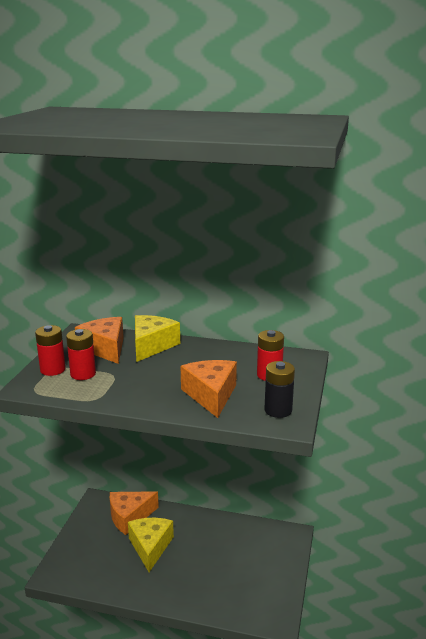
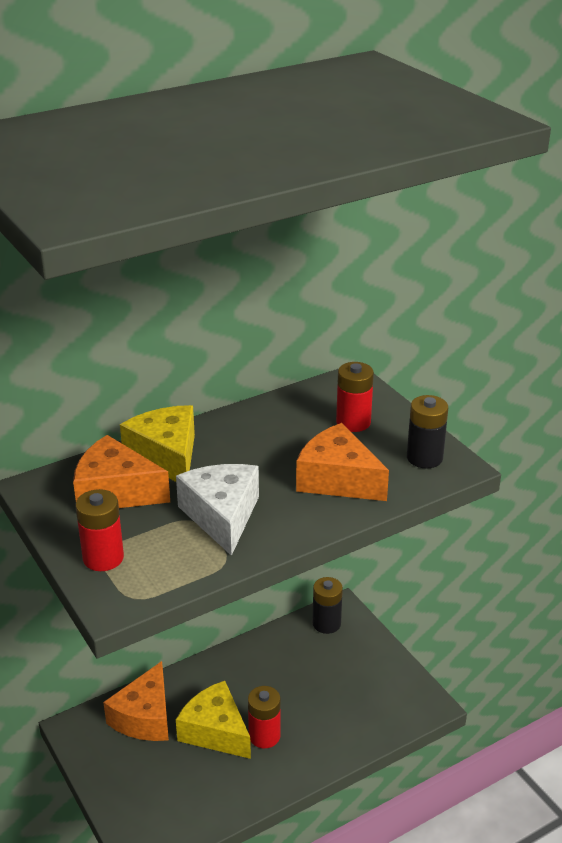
camera: 45 degrees left, 10 degrees up
red battery [66,329,96,380] -> red battery moved to [248,686,281,748]
none -> white cheese [176,464,259,556]
none -> black battery [312,577,343,634]

